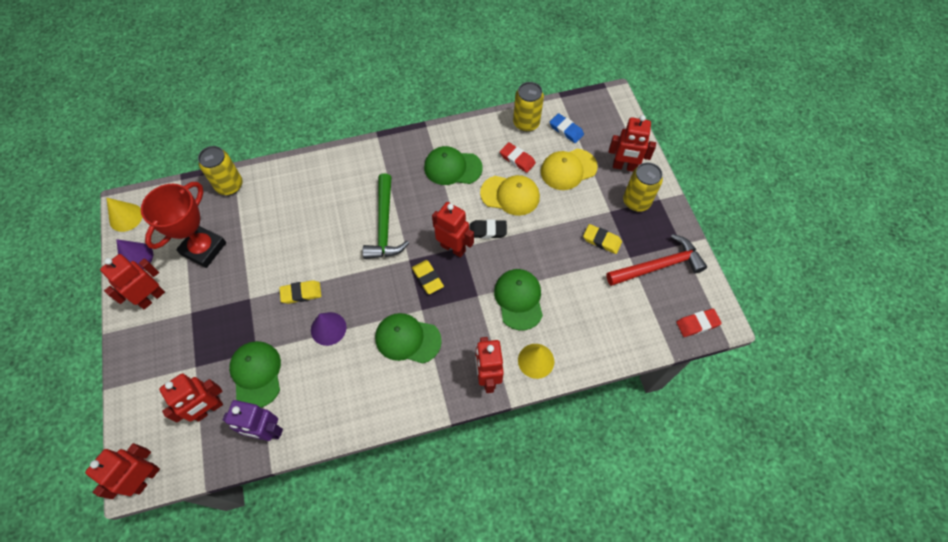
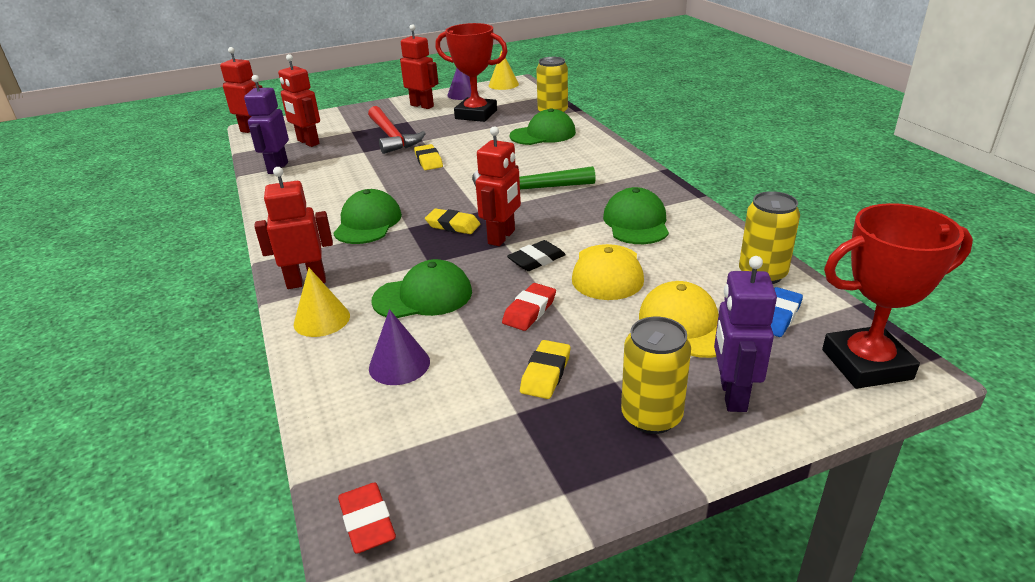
camera: 85 degrees right, 30 degrees down
green cap [229,341,281,408] -> green cap moved to [510,108,576,145]
purple cone [311,312,347,346] -> purple cone moved to [369,309,430,385]
yellow eraser [412,260,444,294] -> yellow eraser turned 60 degrees clockwise [425,209,480,234]
black eraser [470,220,507,239] -> black eraser turned 60 degrees clockwise [507,240,566,271]
red eraser [500,142,536,173] -> red eraser moved to [502,283,556,331]
red hammer [606,234,707,286] -> red hammer moved to [368,106,426,154]
red robot [609,115,656,172] -> purple robot [714,256,777,412]
none -> red trophy [822,203,973,389]

